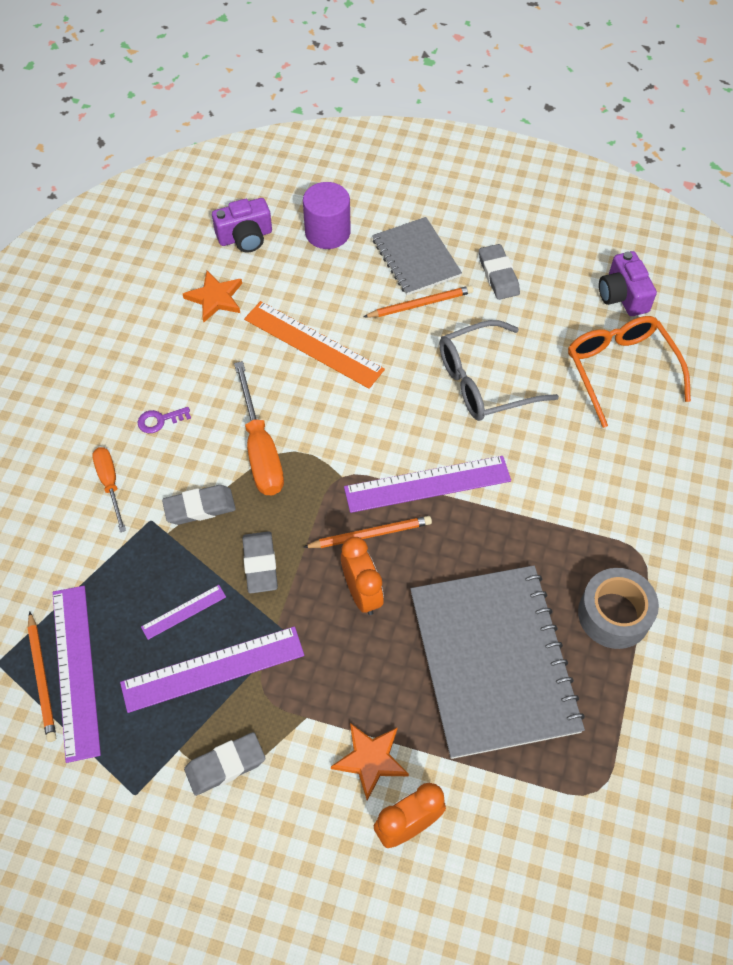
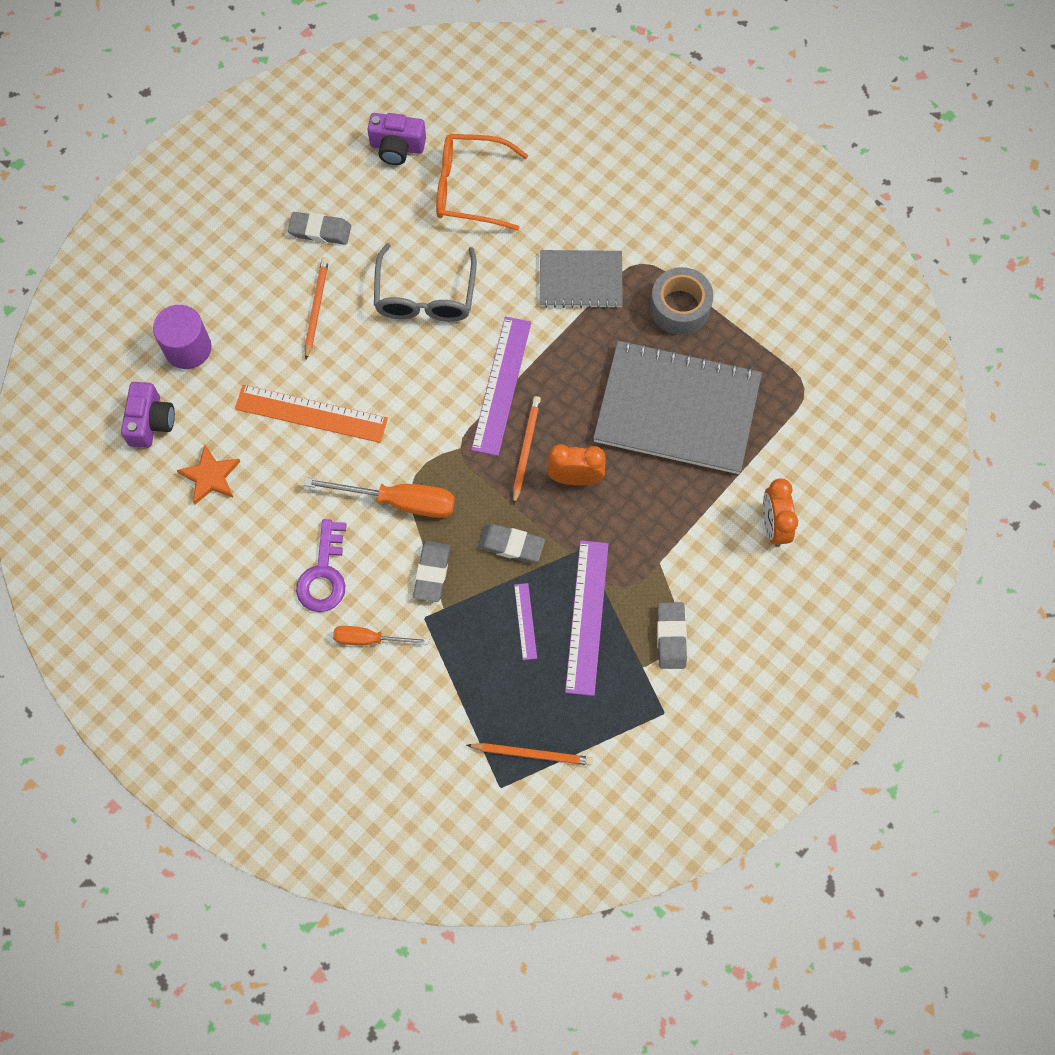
camera: 65 degrees left, 10 degrees up
purple ruler [53,586,101,763] -> none
purple key [138,407,191,433] -> purple key [296,519,346,612], size x1.84
orange ruler [244,301,385,389] -> orange ruler turned 45 degrees clockwise [235,385,388,443]
orange star [331,723,409,801] -> none
grey notebook [372,217,462,295] -> grey notebook moved to [540,250,623,309]

